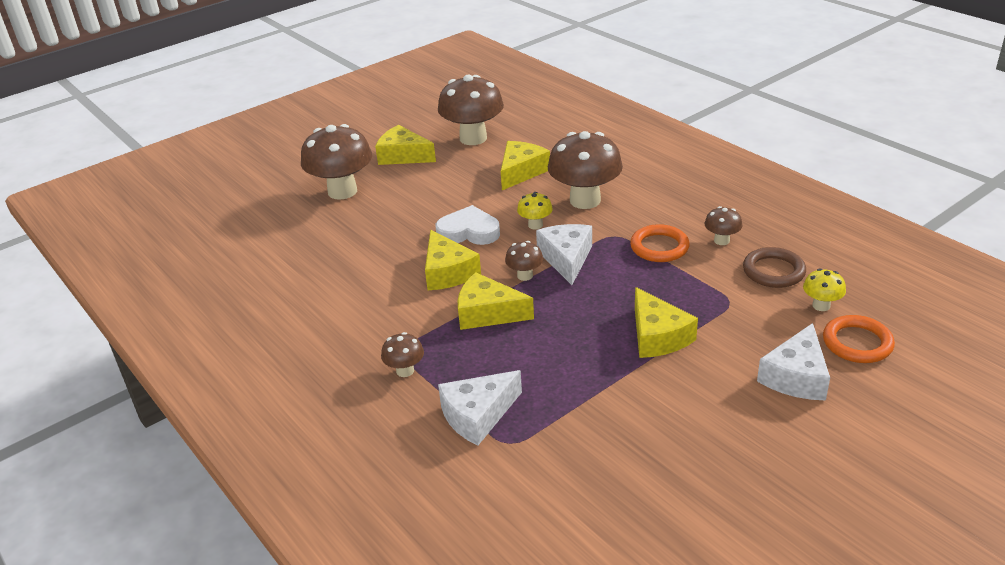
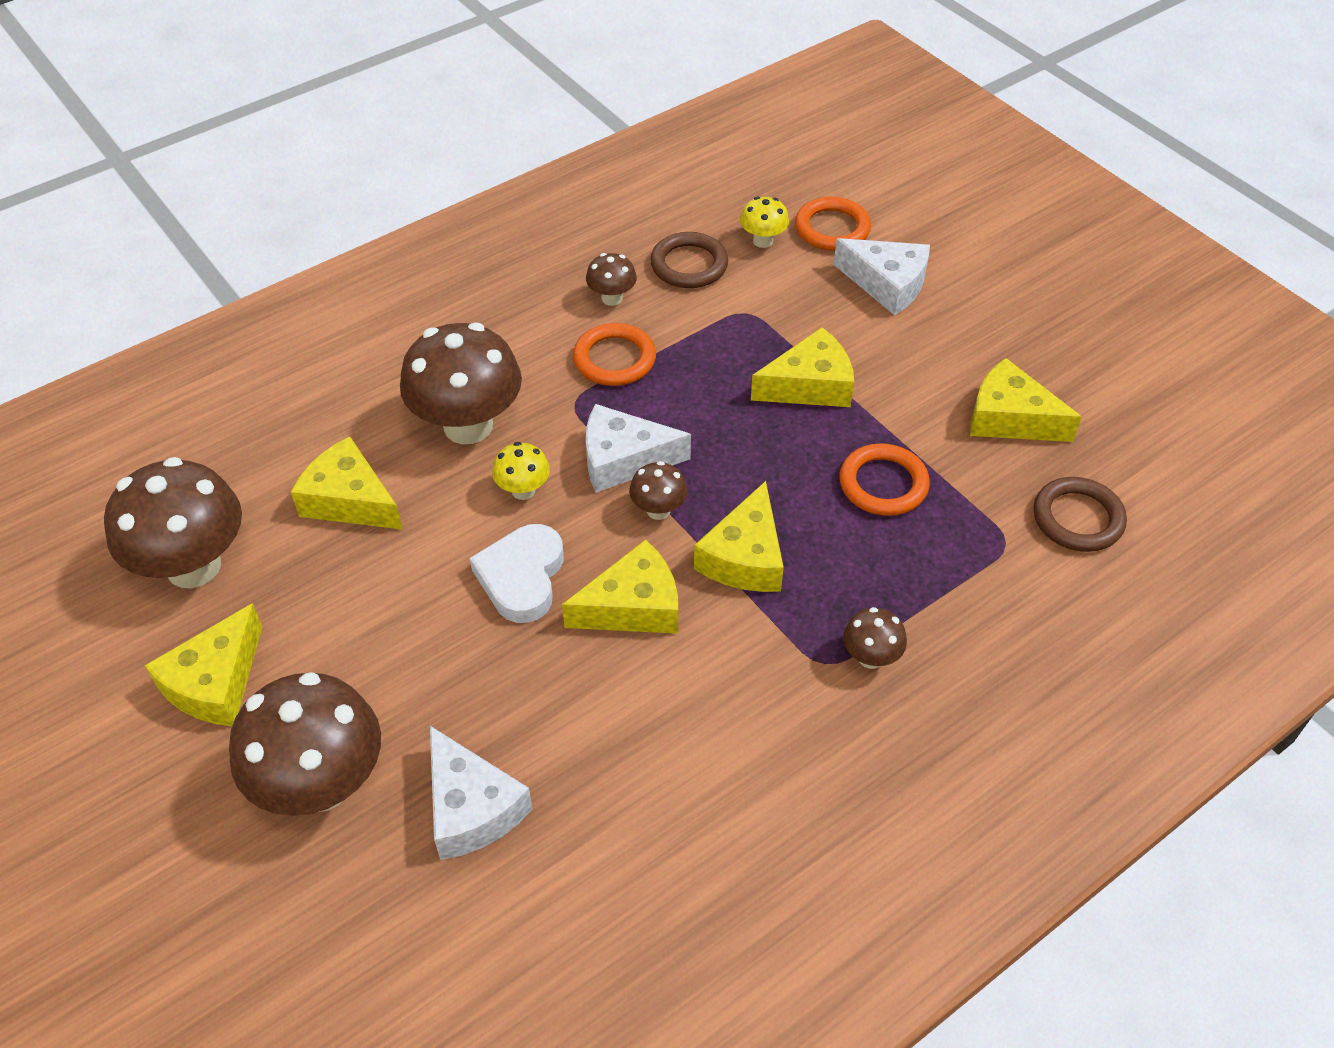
camera: 90 degrees left, 15 degrees up
white cheese [438,370,522,445] -> white cheese moved to [430,726,532,860]
none -> orange ring [840,443,930,516]
none -> yellow cheese [970,358,1082,442]
none -> brown ring [1033,477,1127,552]

